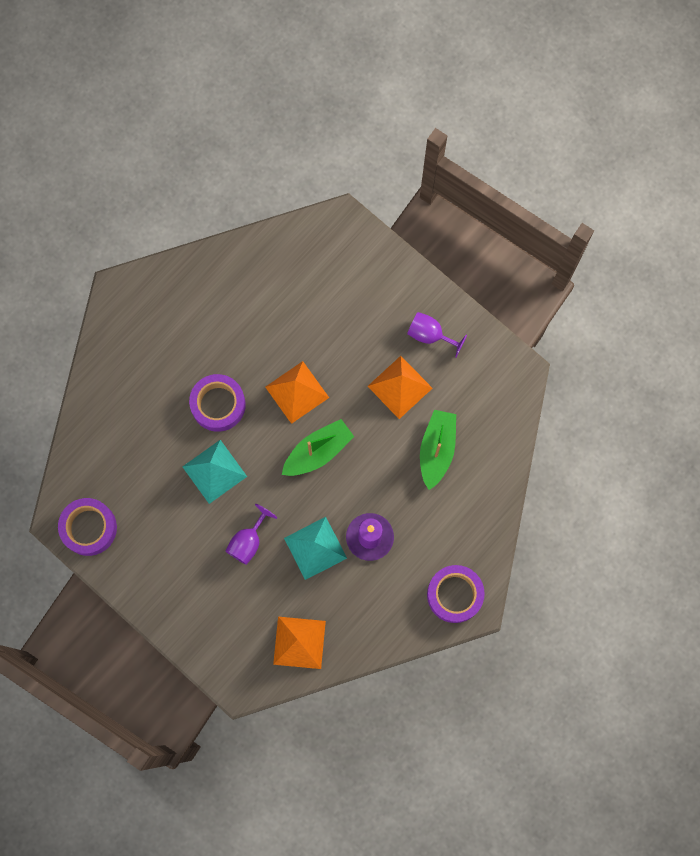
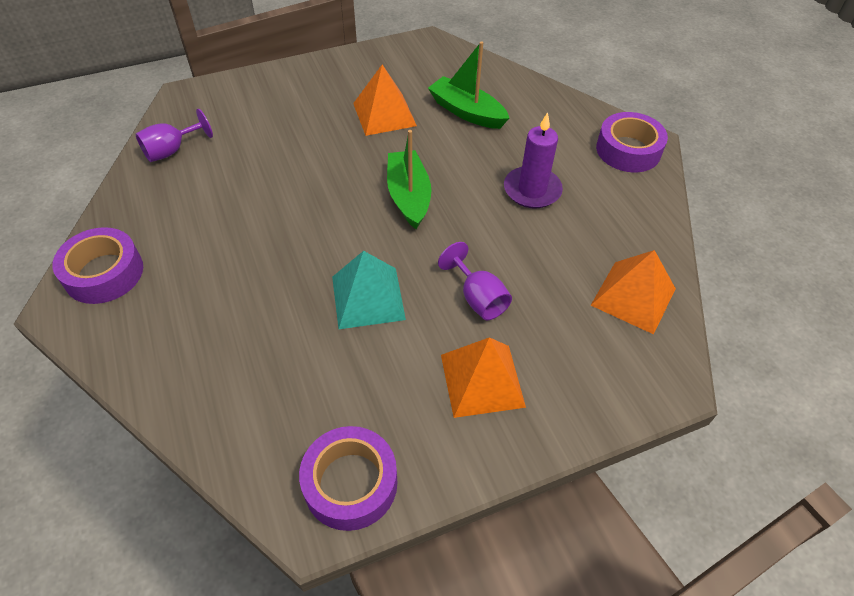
camera: 65 degrees left, 25 degrees down
purple tape [189,374,246,432] -> purple tape moved to [52,227,143,304]
orange pyramid [265,361,329,424] -> orange pyramid moved to [441,337,526,418]
turquoise pyramid [284,517,347,580] -> none
purple goblet [407,312,467,358] -> purple goblet moved to [135,109,213,162]

